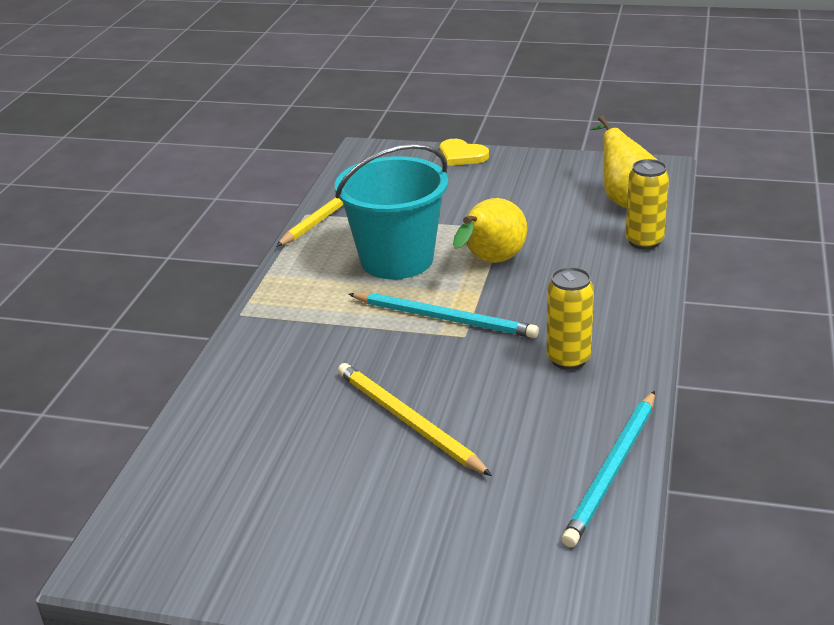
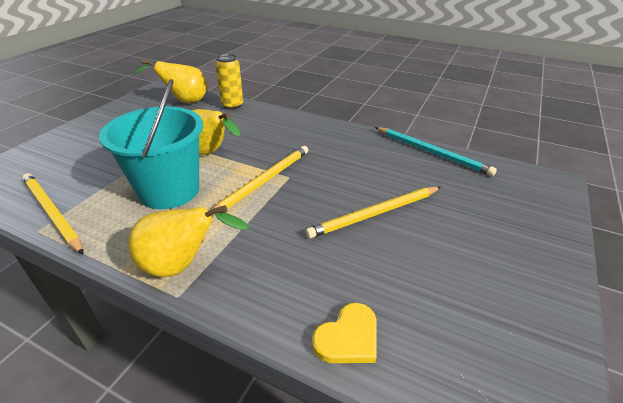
camera: 80 degrees left, 5 degrees up
turquoise pencil [348,292,539,338] -> yellow pencil [211,146,308,216]
yellow heart [440,139,489,166] -> yellow heart moved to [312,303,377,363]
yellow can [546,267,594,370] -> none
none -> yellow pear [128,205,249,277]

